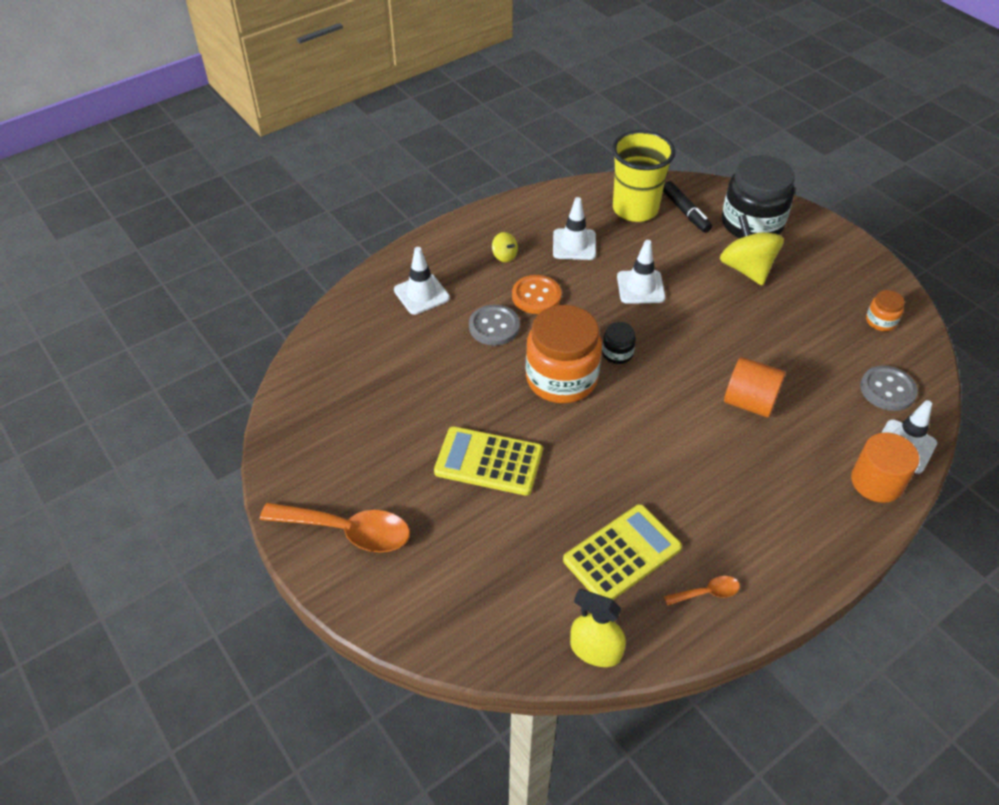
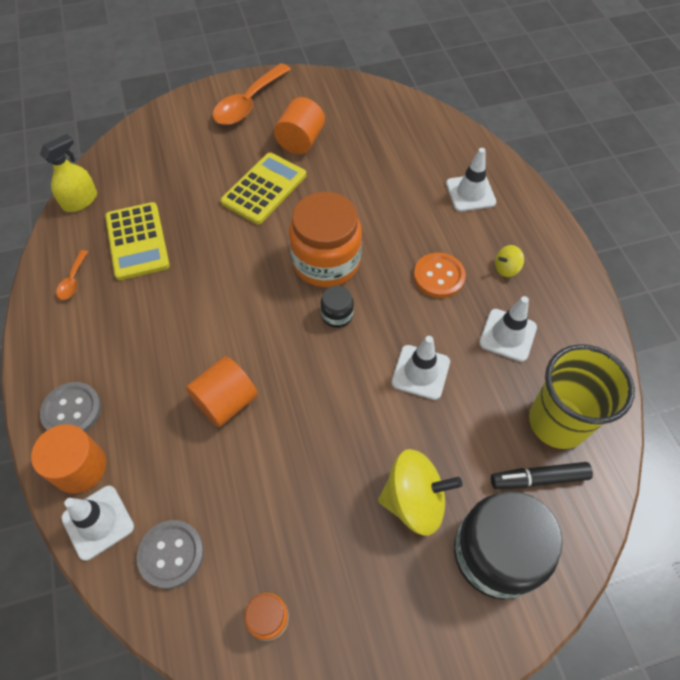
camera: 110 degrees right, 10 degrees up
grey button [469,305,520,346] -> grey button moved to [40,382,101,432]
none -> orange cylinder [274,97,325,154]

